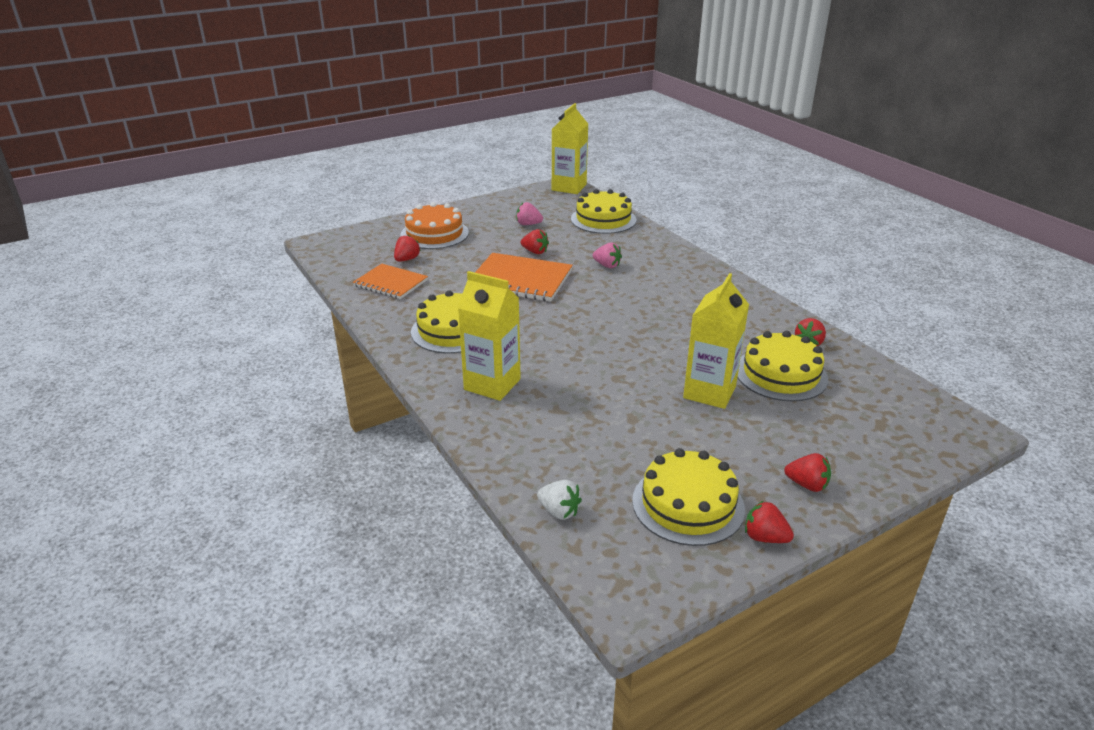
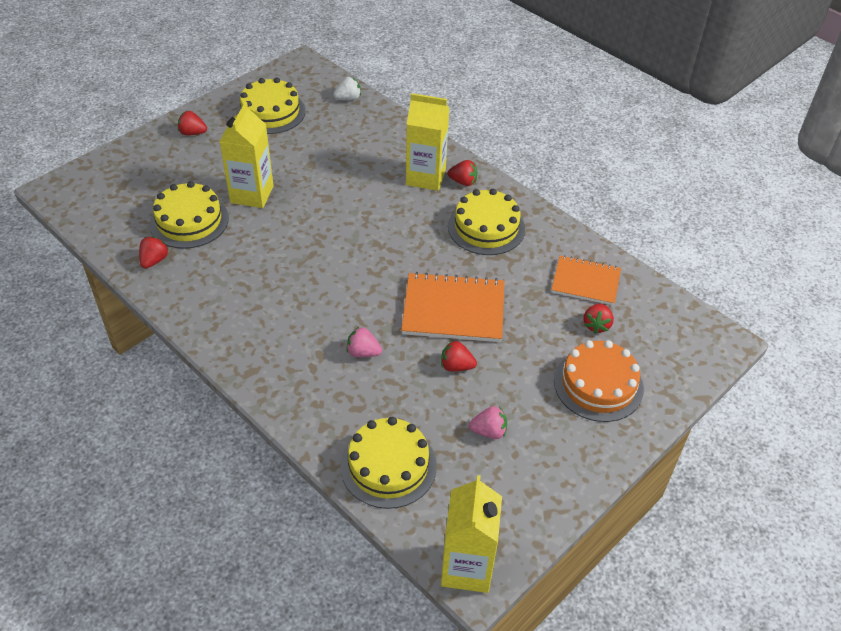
camera: 165 degrees right, 15 degrees up
white strawberry [537,480,582,520] -> white strawberry turned 135 degrees clockwise [333,77,361,100]
red strawberry [745,501,794,543] -> red strawberry moved to [447,160,477,186]

